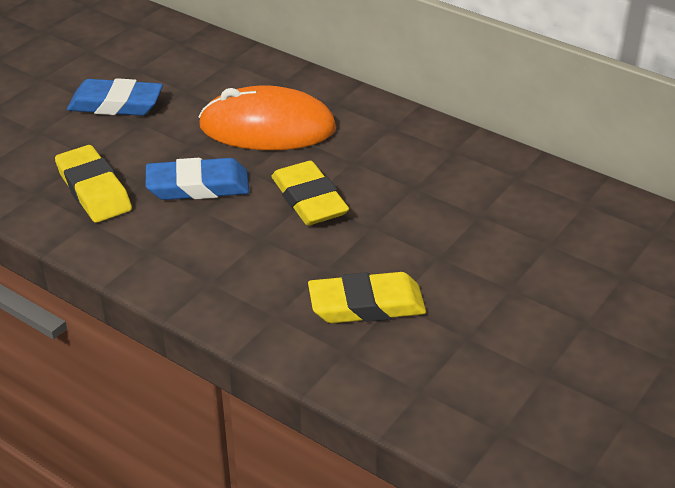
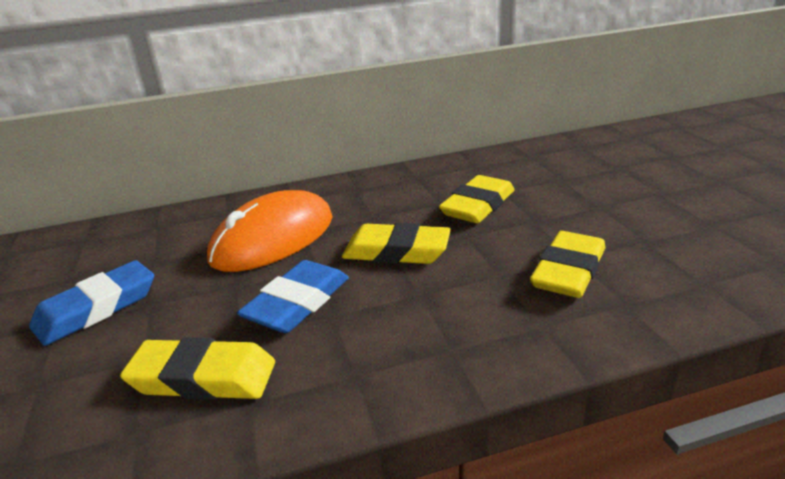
camera: 50 degrees left, 10 degrees down
none -> yellow eraser [439,175,514,223]

